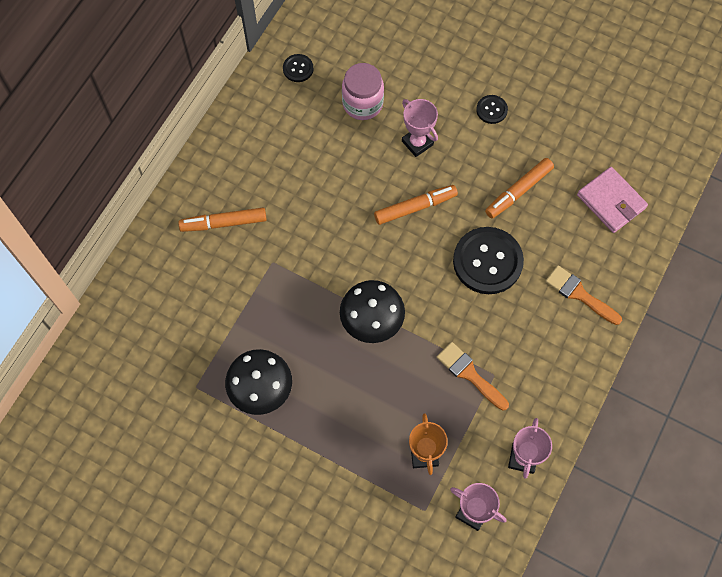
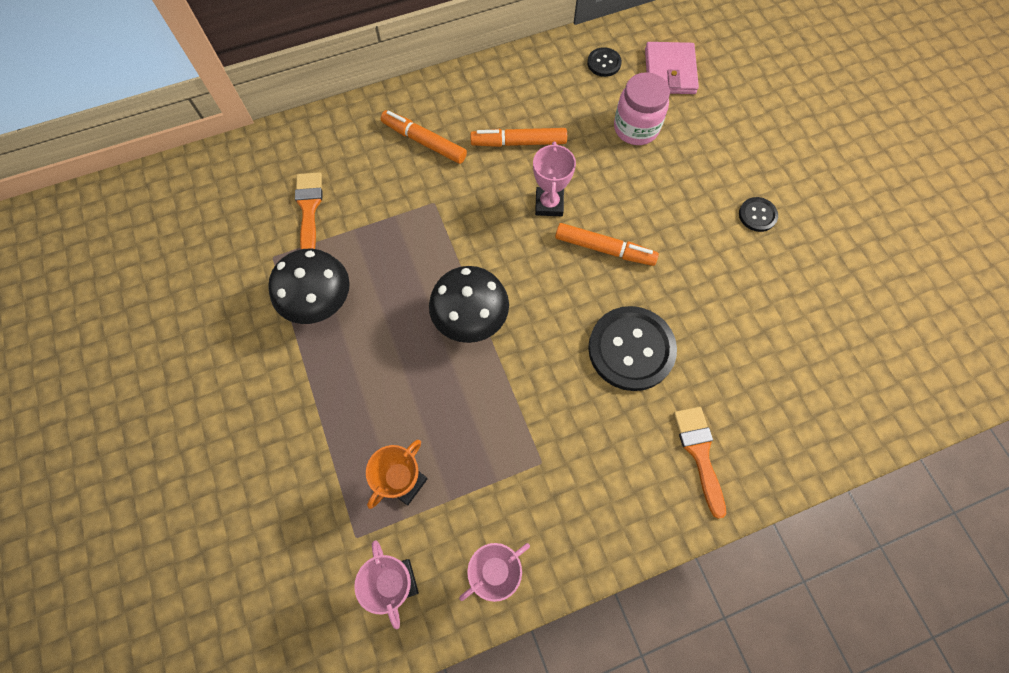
camera: 40 degrees right, 0 degrees up
pink trophy [402,99,438,157] -> pink trophy moved to [533,141,576,216]
orange brush [437,342,509,411] -> orange brush moved to [295,172,322,249]
orange marker [485,158,554,219] -> orange marker moved to [470,128,567,147]
pink wallet [577,167,648,233] -> pink wallet moved to [645,42,699,94]

